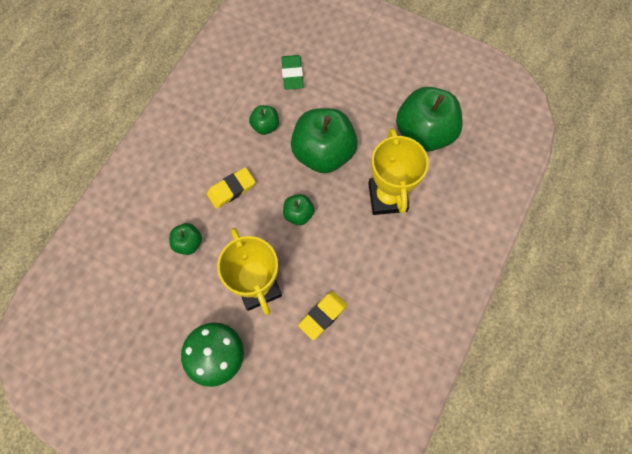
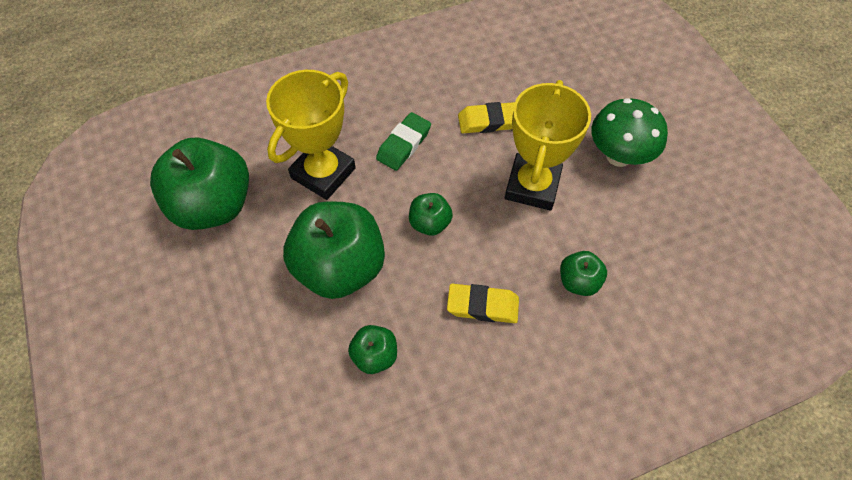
camera: 140 degrees left, 10 degrees down
green eraser [281,55,304,90] -> green eraser moved to [376,112,431,171]

